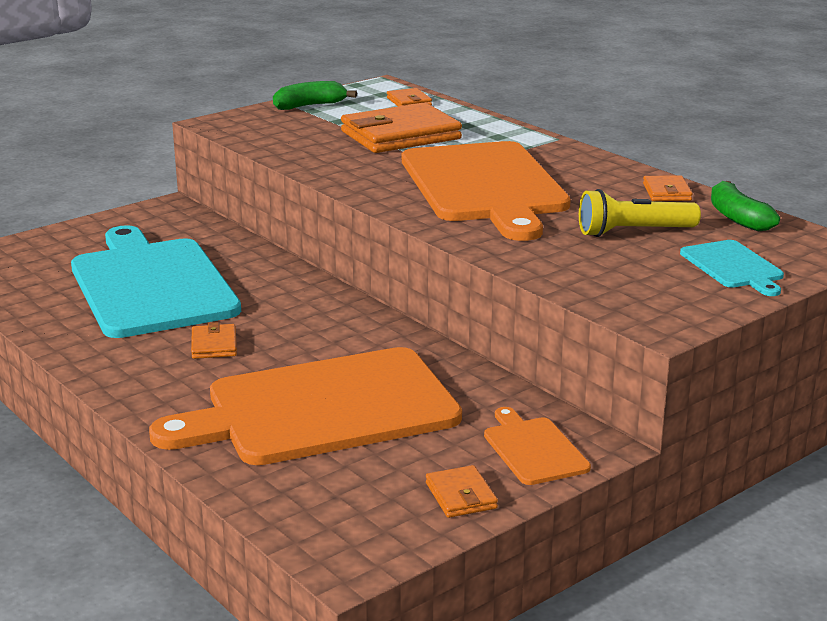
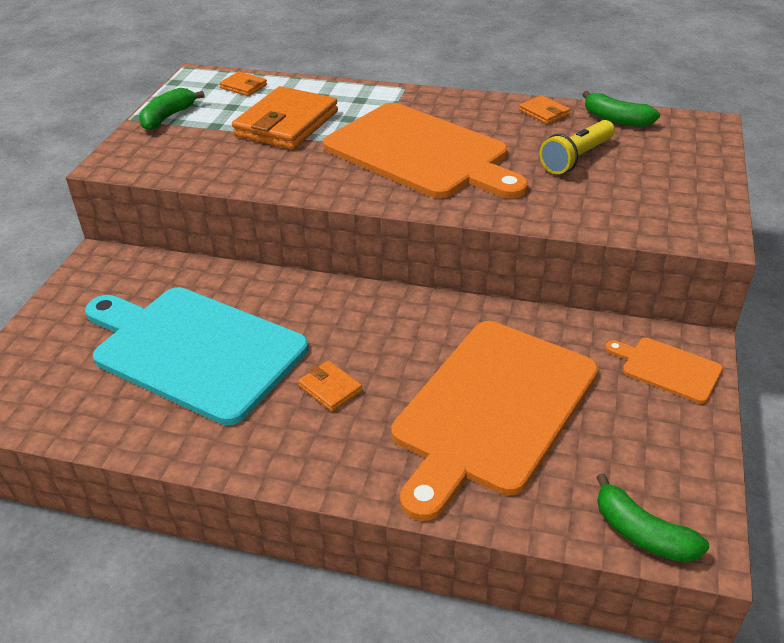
camera: 35 degrees left, 15 degrees up
orange wallet [426,465,498,518] -> none
turquoise cutting board [680,240,784,296] -> none
none -> green banana [596,473,709,563]

